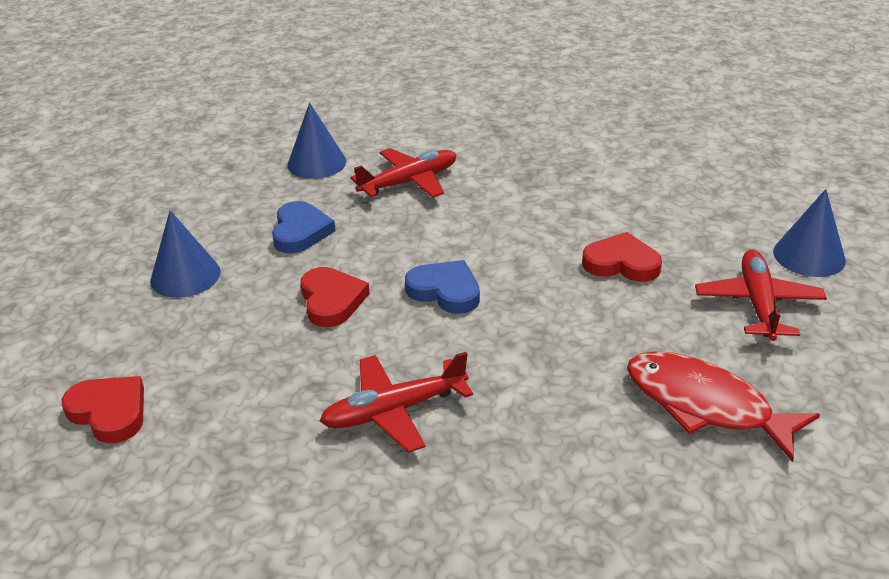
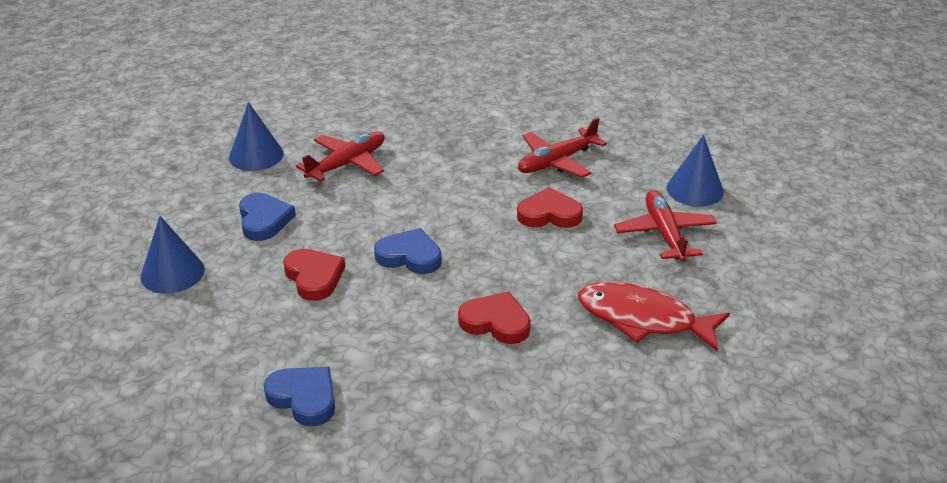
camera: 15 degrees left, 0 degrees up
red heart [62,376,144,443] -> red heart moved to [458,292,531,344]
red plane [320,352,473,453] -> red plane moved to [518,117,607,178]
none -> blue heart [263,367,335,426]

